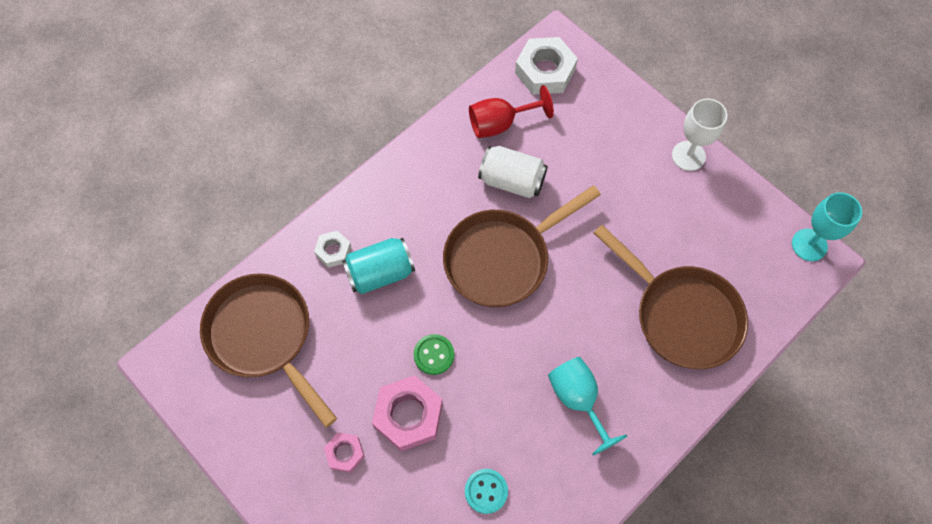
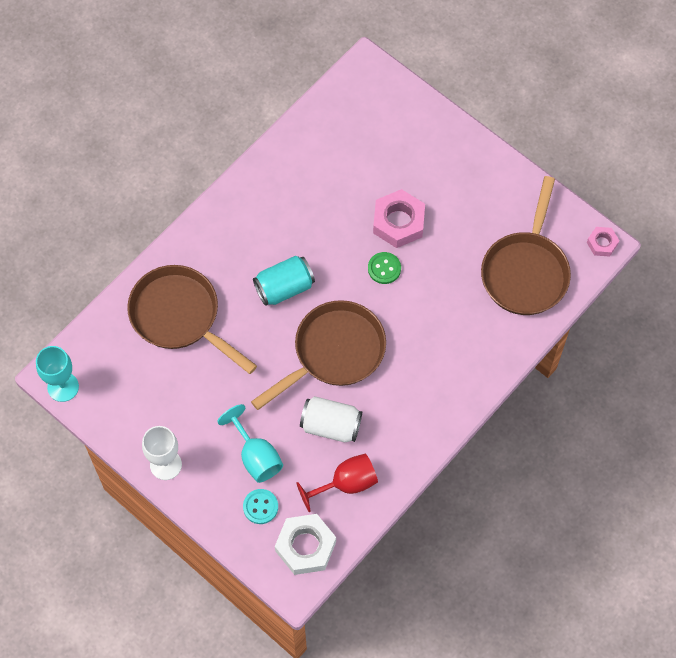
camera: 175 degrees right, 0 degrees up
brown pan [200,273,337,428] -> brown pan turned 60 degrees clockwise [481,176,571,315]
white nut [314,230,351,268] -> none
pink nut [324,432,365,473] -> pink nut moved to [587,227,619,257]
turquoise can [342,238,415,294] -> turquoise can moved to [253,256,315,306]
turquoise button [465,469,508,514] -> turquoise button moved to [243,489,278,524]
turquoise goblet [548,357,627,456] -> turquoise goblet moved to [217,404,283,483]

